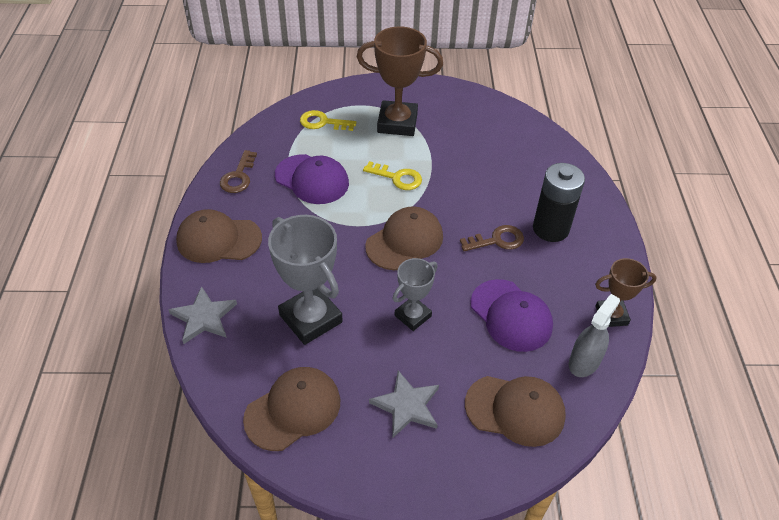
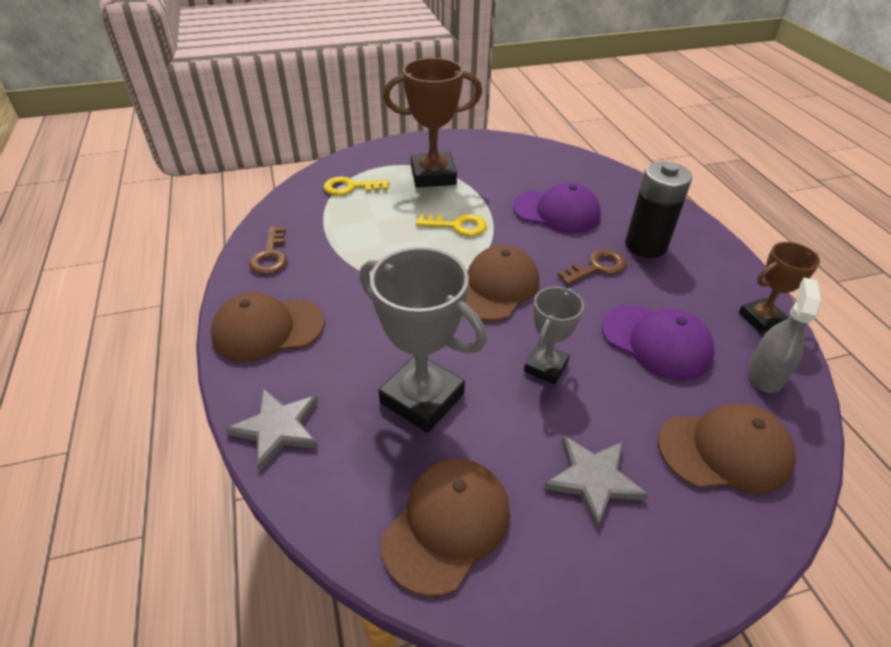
camera: 15 degrees left, 5 degrees down
purple cap [275,154,349,204] -> purple cap moved to [513,182,601,233]

